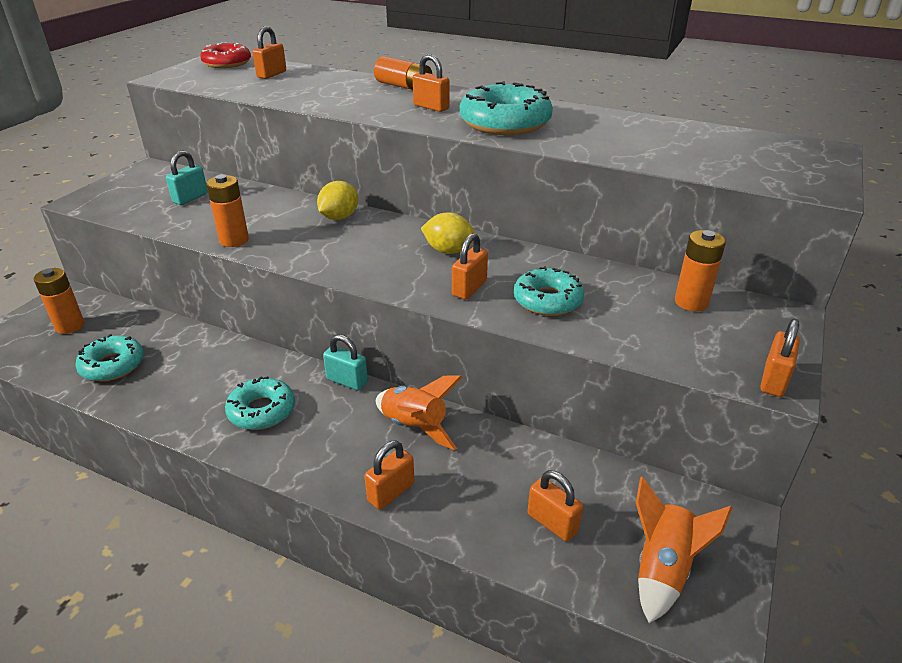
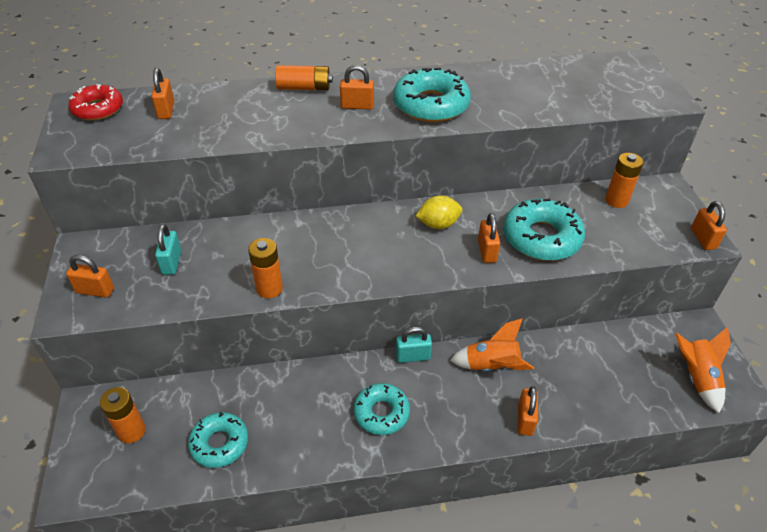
camera: 35 degrees left, 10 degrees up
yellow lemon [317,181,358,220] -> none
turquoise donut [514,266,584,316] -> turquoise donut [503,198,585,261], size x1.53
orange padlock [528,470,583,541] -> orange padlock moved to [66,255,114,297]

